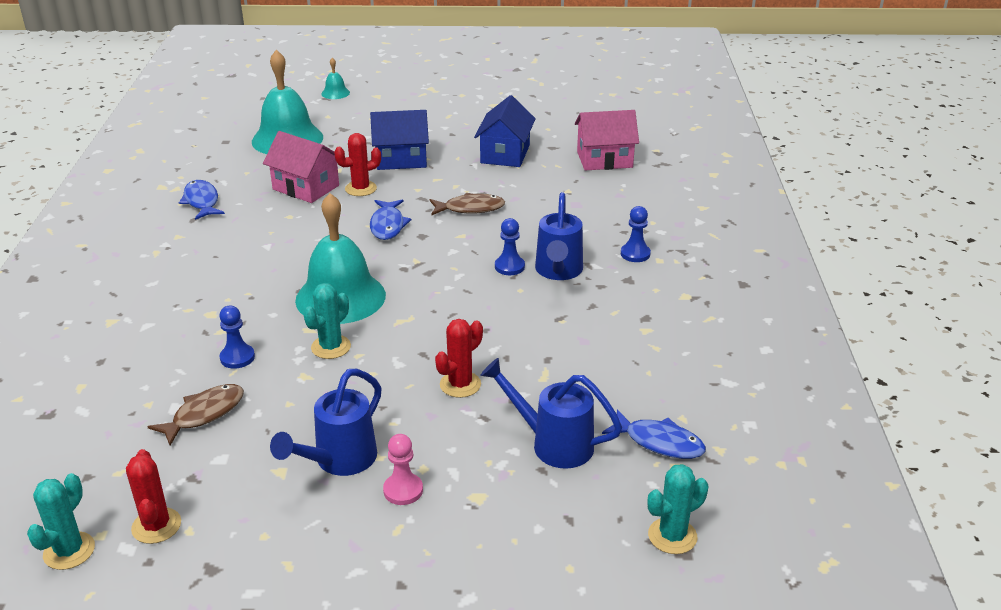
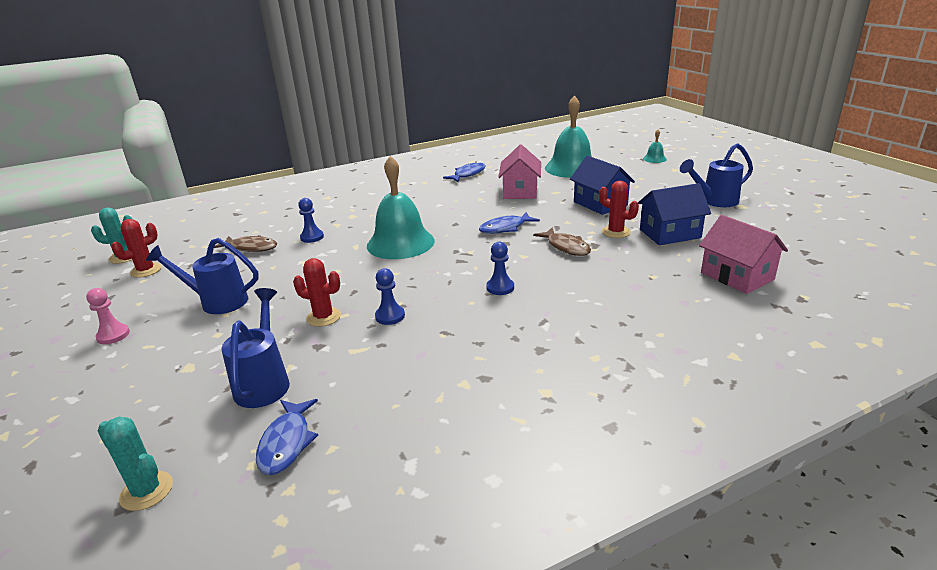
camera: 65 degrees right, 5 degrees down
turquoise cactus [303,283,351,359] -> none
red cactus [334,133,381,196] -> red cactus moved to [599,181,639,238]
pink pawn [383,434,423,505] -> pink pawn moved to [86,288,130,344]
blue watering can [535,192,583,280] -> blue watering can moved to [680,143,753,207]
blue pawn [621,206,651,262] -> blue pawn moved to [375,268,405,325]

